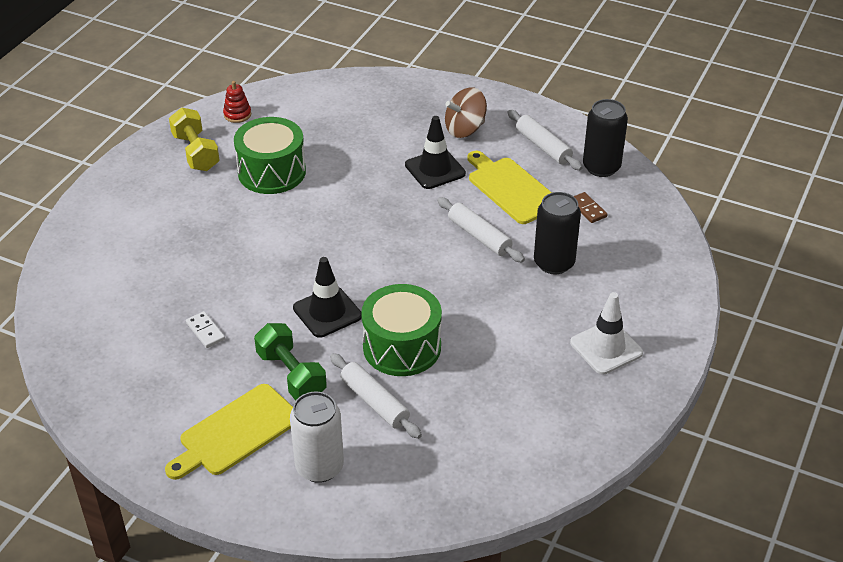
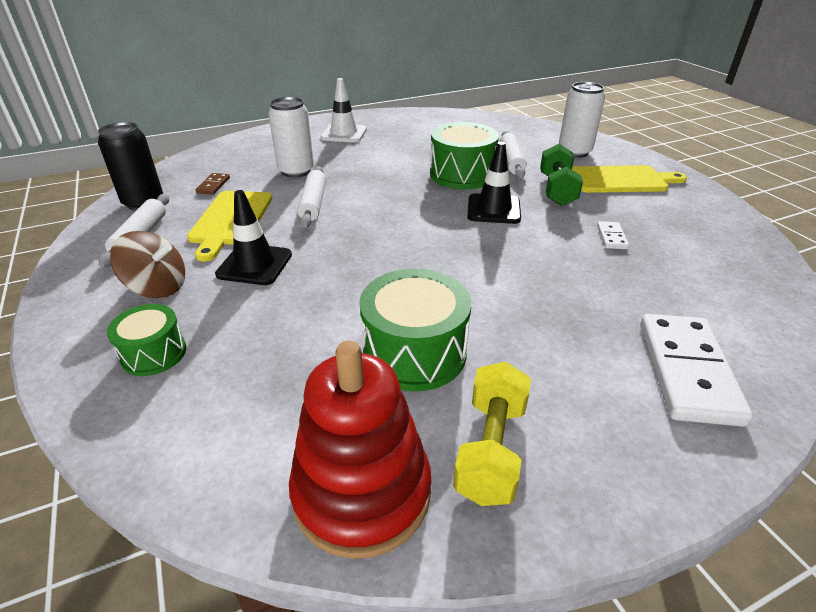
camera: 140 degrees left, 5 degrees down
red stacking toy [223,81,251,123] -> red stacking toy [289,340,431,559], size x2.39
black can [534,192,581,274] -> white can [268,97,314,178]
none -> green drum [107,304,186,376]
none -> white domino [640,314,753,427]

